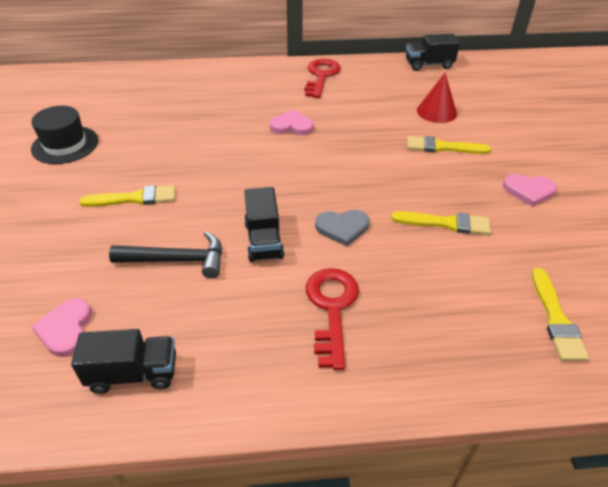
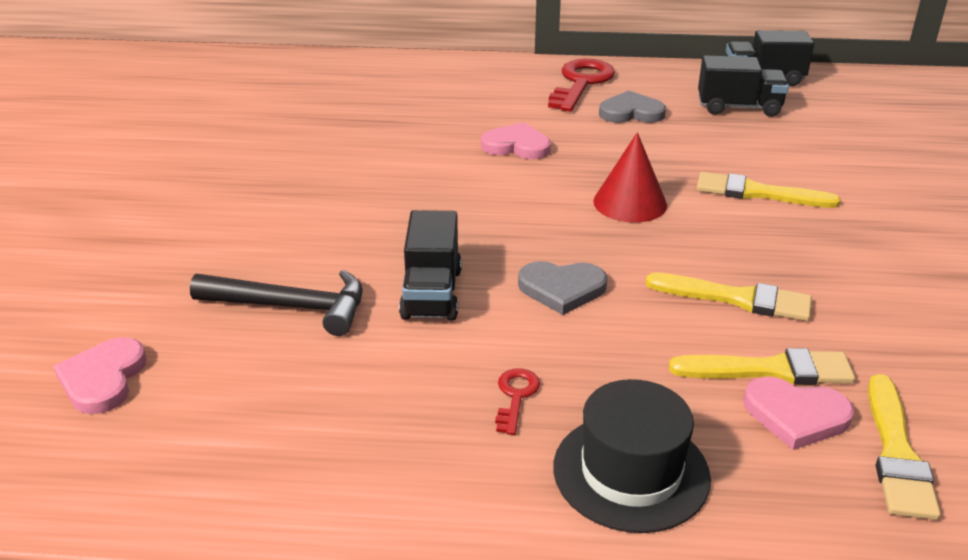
camera: 10 degrees right, 10 degrees down
black hat [31,106,98,164] -> black hat moved to [553,379,711,533]
black truck [71,329,176,394] -> black truck moved to [698,55,789,117]
yellow brush [79,185,176,207] -> yellow brush moved to [669,348,855,385]
red key [306,268,359,370] -> red key [495,368,540,435], size x0.48
red cone [417,73,457,123] -> red cone moved to [593,132,667,223]
pink heart [503,174,557,207] -> pink heart moved to [743,376,854,450]
none -> grey heart [599,91,666,123]

